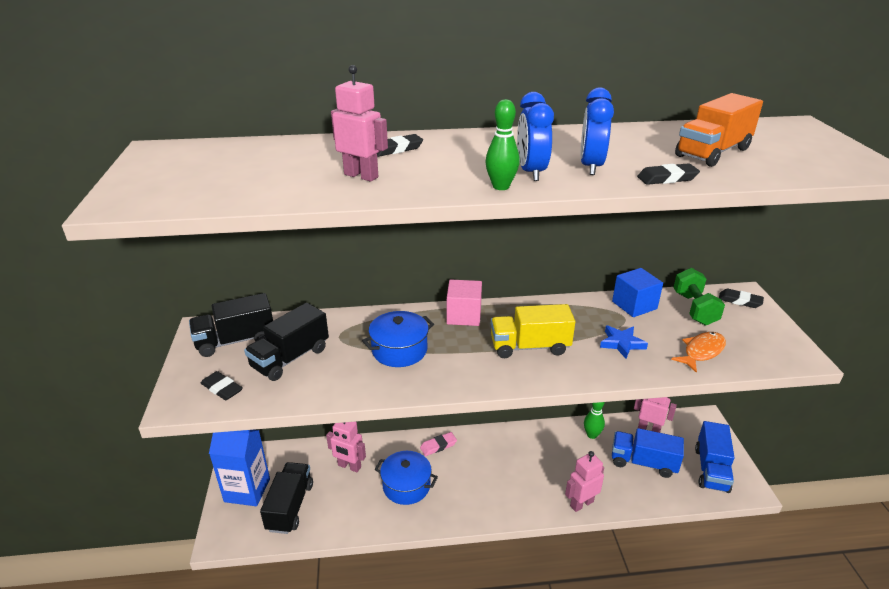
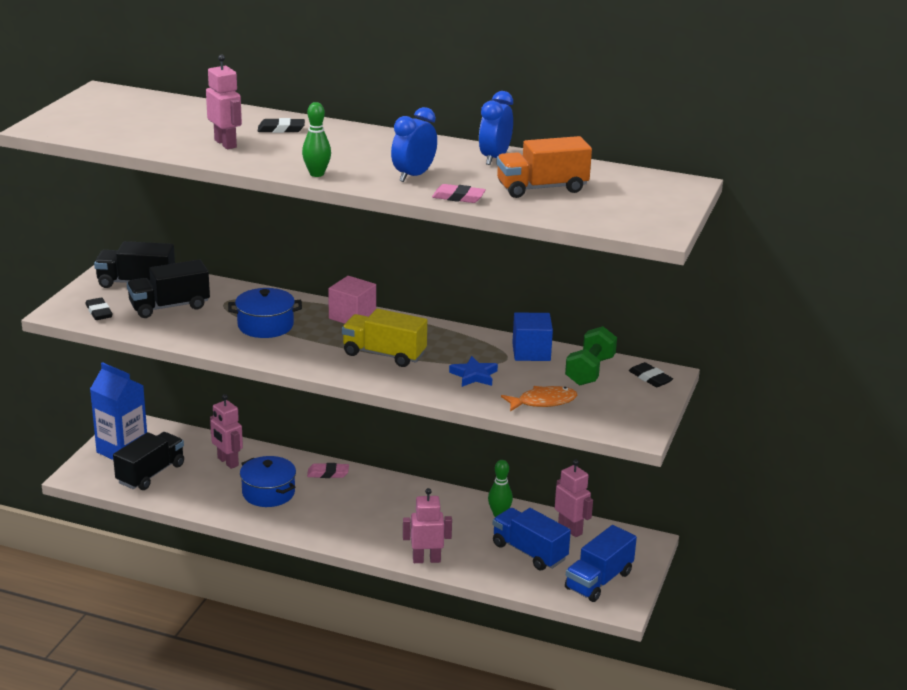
camera: 25 degrees right, 5 degrees down
blue clock [517,92,554,181] -> blue clock moved to [479,91,513,165]
black eraser [637,163,700,185] -> pink eraser [432,184,486,203]

